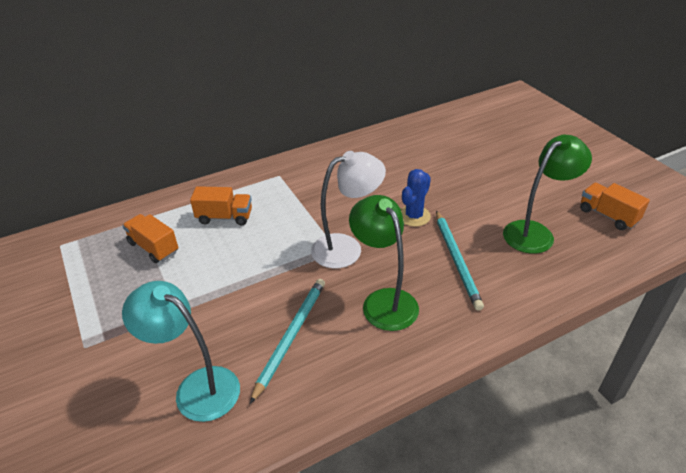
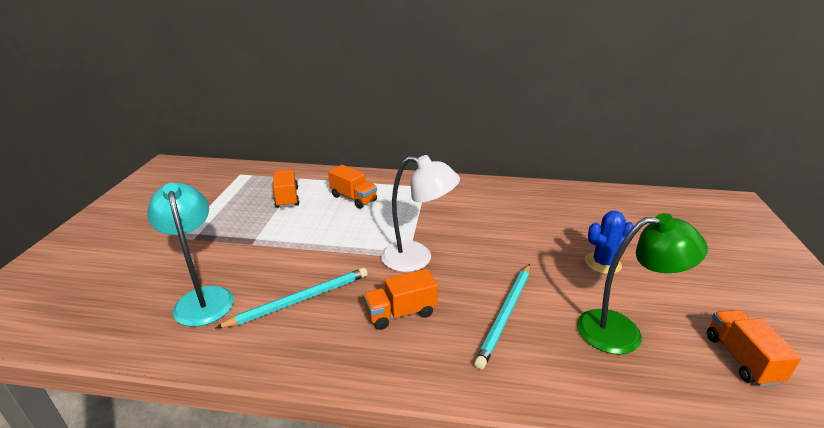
camera: 35 degrees right, 10 degrees down
green lamp [349,195,419,331] -> orange truck [363,269,438,330]
blue cactus [401,169,431,227] -> blue cactus moved to [585,211,634,274]

